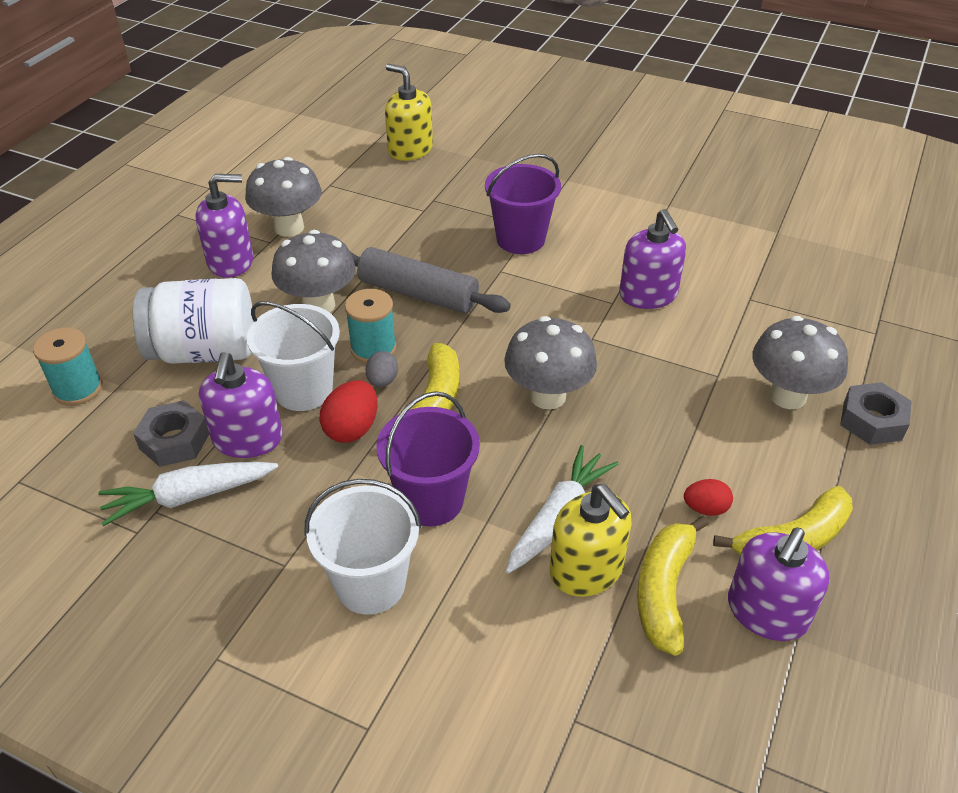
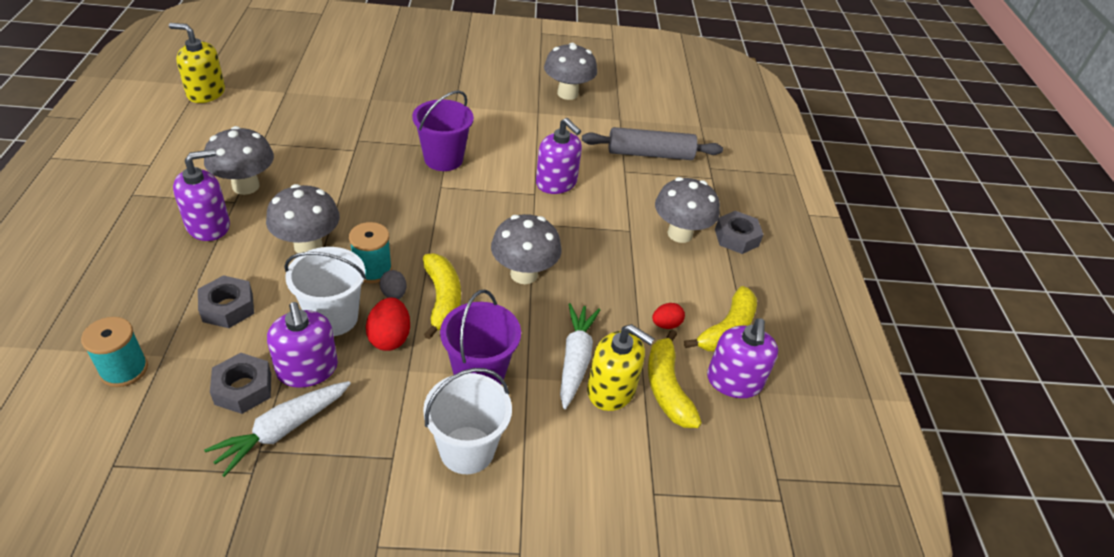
camera: 30 degrees left, 0 degrees up
white jar [133,278,254,364] -> grey nut [198,275,254,328]
grey rolling pin [350,247,511,313] -> grey rolling pin moved to [582,127,723,160]
yellow soap dispenser [385,64,433,161] -> yellow soap dispenser moved to [169,23,225,103]
none -> grey mushroom [544,43,597,100]

